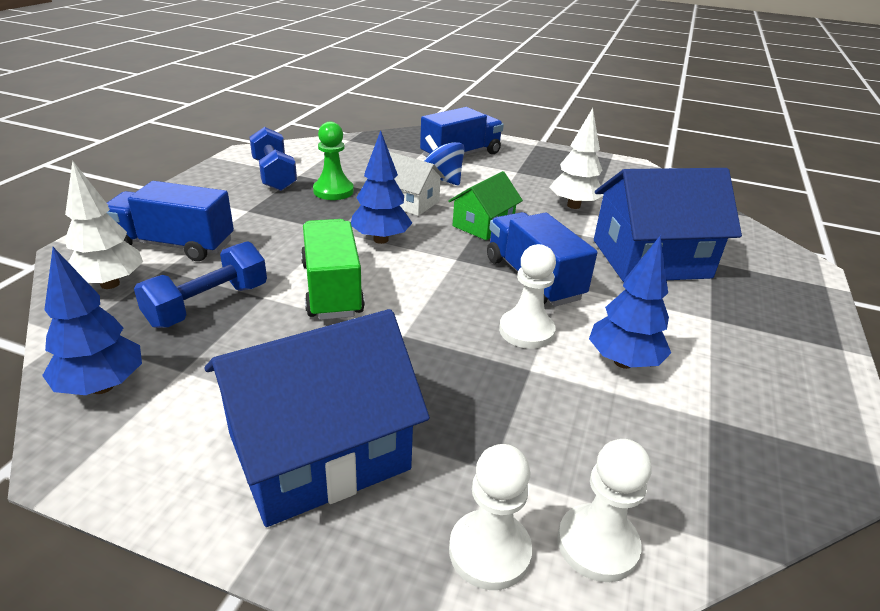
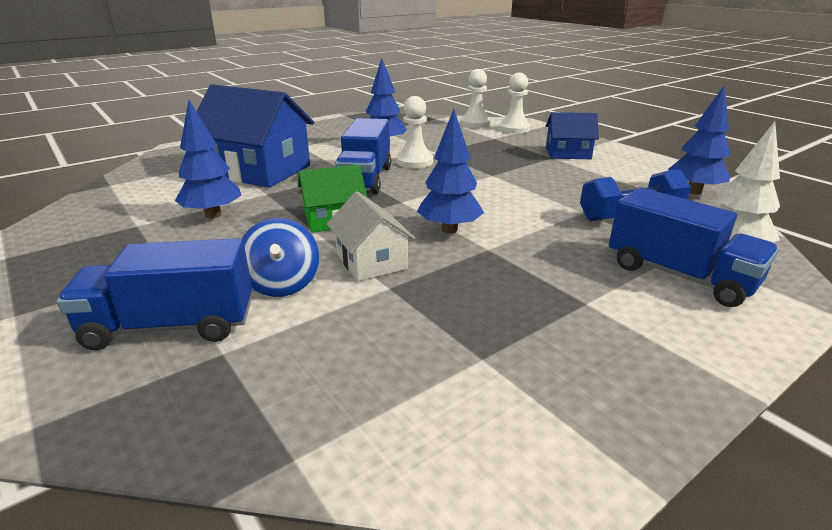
camera: 145 degrees left, 5 degrees down
blue house [204,309,430,527] -> blue house [546,112,599,159], size x0.55
blue dumbbell [249,127,297,191] -> none
green truck [301,219,365,320] -> none
green pawn [313,122,354,200] -> none
white tree [550,108,604,209] -> blue tree [175,100,241,219]

